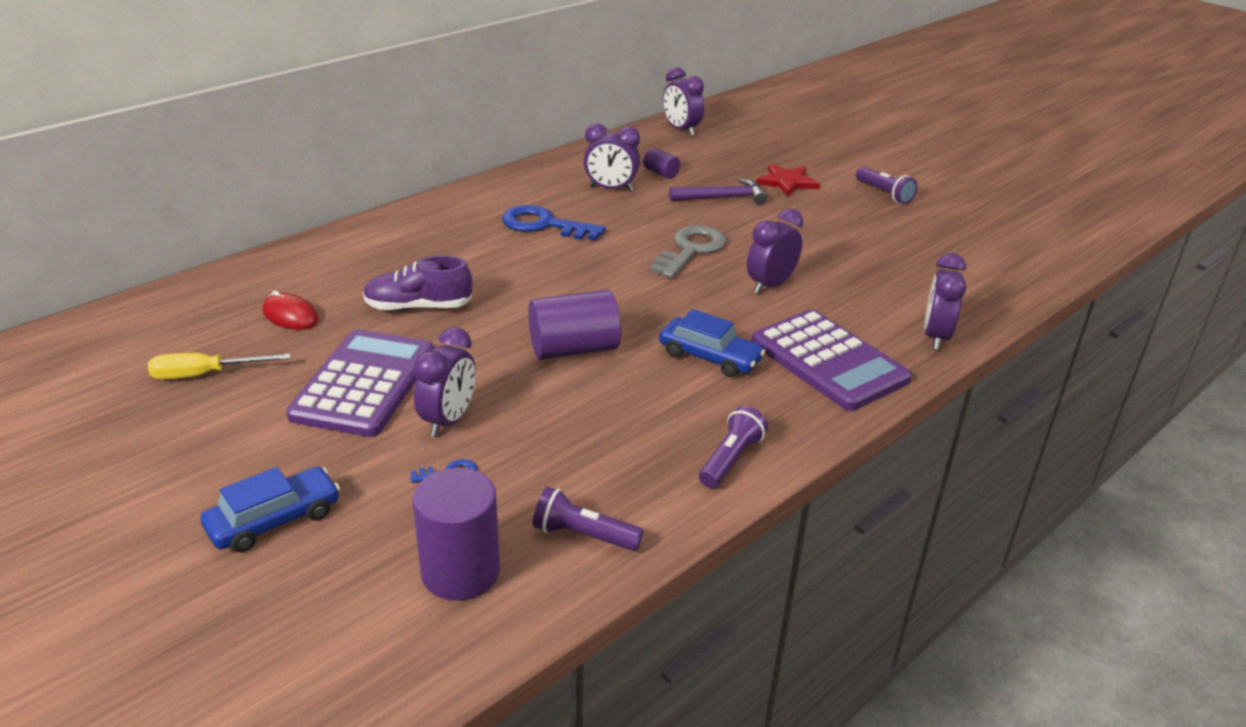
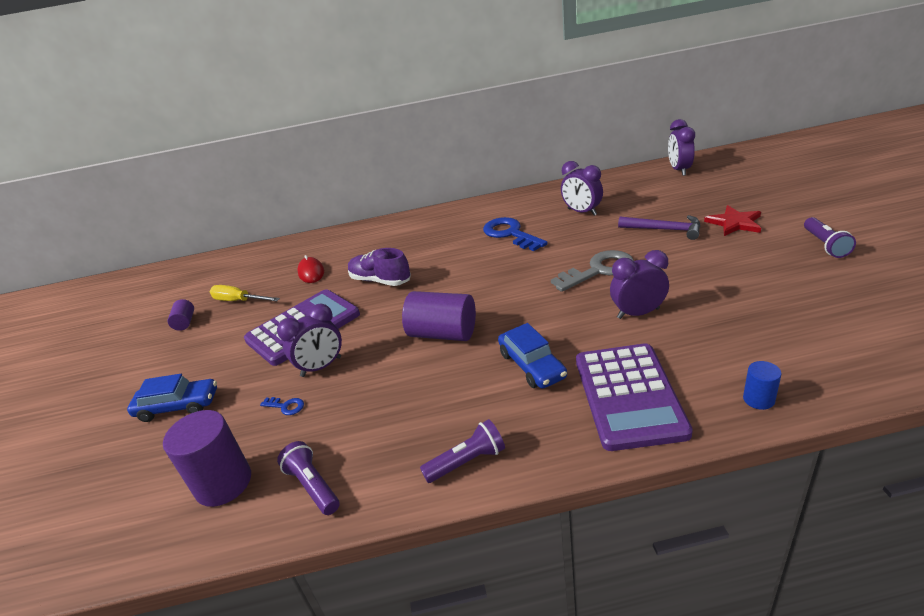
camera: 40 degrees right, 0 degrees up
purple cylinder [643,148,680,179] -> purple cylinder moved to [168,299,194,331]
purple clock [924,253,966,350] -> blue cylinder [743,361,781,410]

